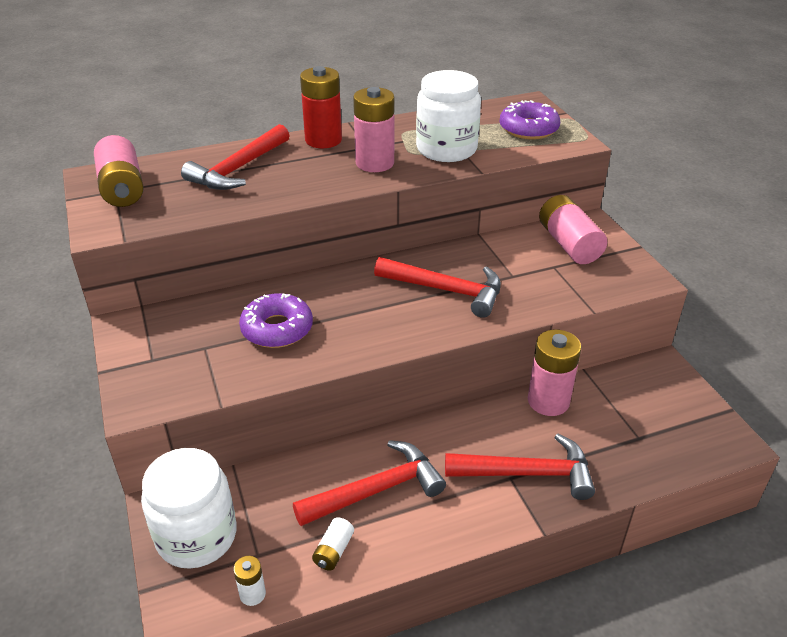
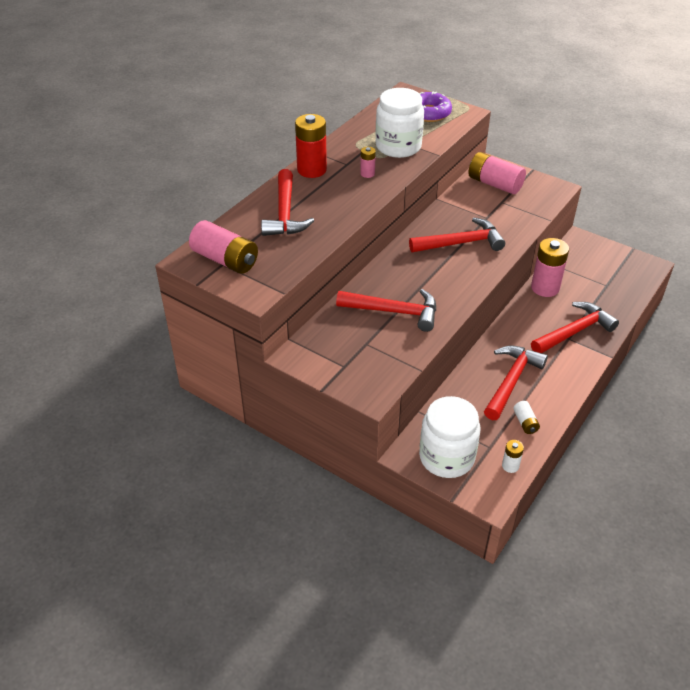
camera: 35 degrees left, 5 degrees up
purple donut [239,293,313,348] -> red hammer [336,289,436,332]
pink battery [353,87,394,172] -> pink battery [360,147,376,178], size x0.49

